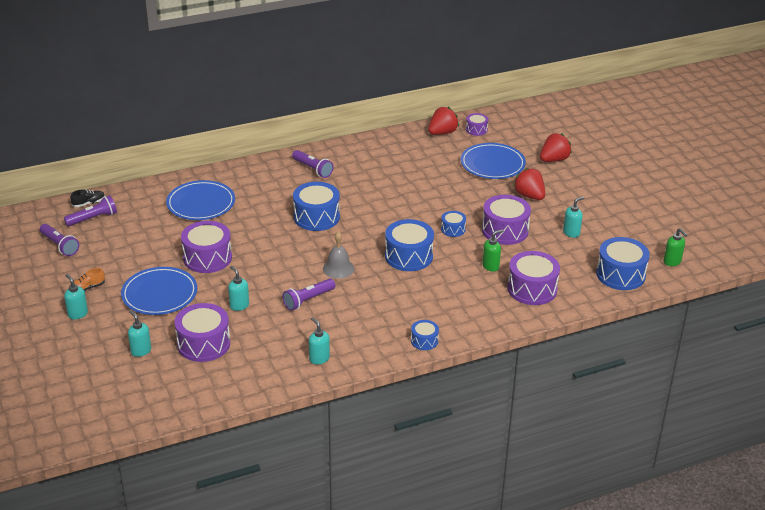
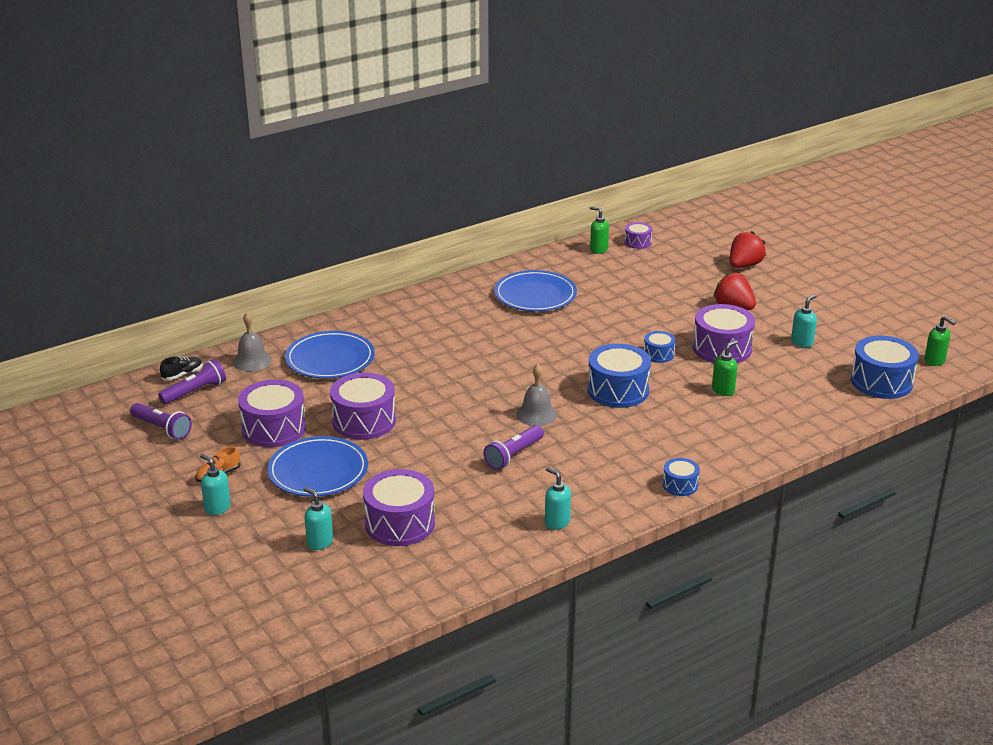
camera: 10 degrees left, 5 degrees down
turquoise soap dispenser [228,266,249,311] -> none
purple flashlight [292,150,334,178] -> none
blue drum [293,182,340,231] -> none
red strawberry [428,107,459,135] -> green soap dispenser [590,206,609,254]
blue plate [461,143,526,179] -> blue plate moved to [494,270,577,311]
purple drum [507,251,560,305] -> purple drum moved to [238,380,306,447]
none -> grey bell [233,313,272,371]

